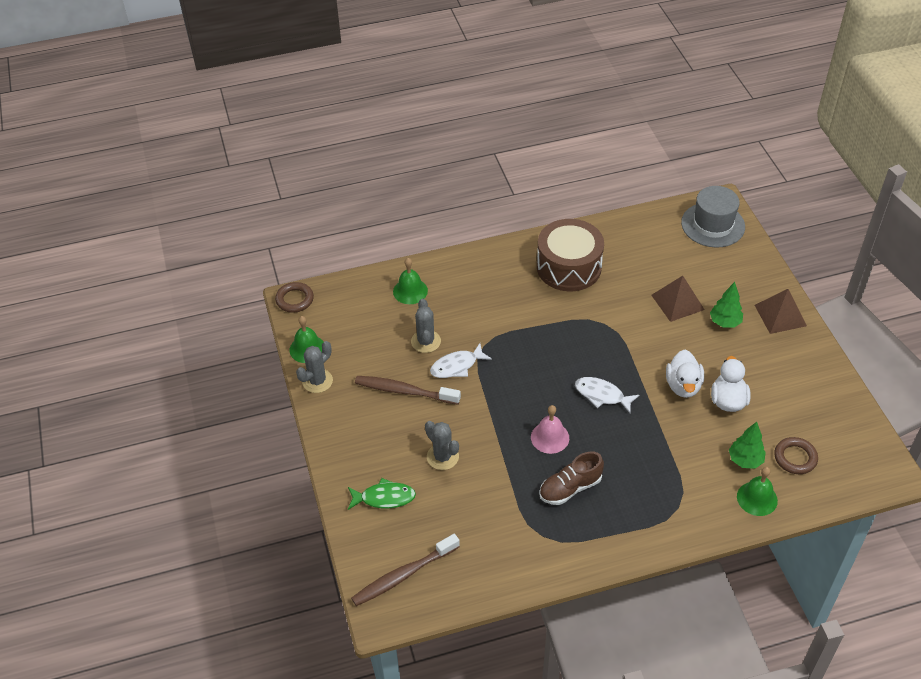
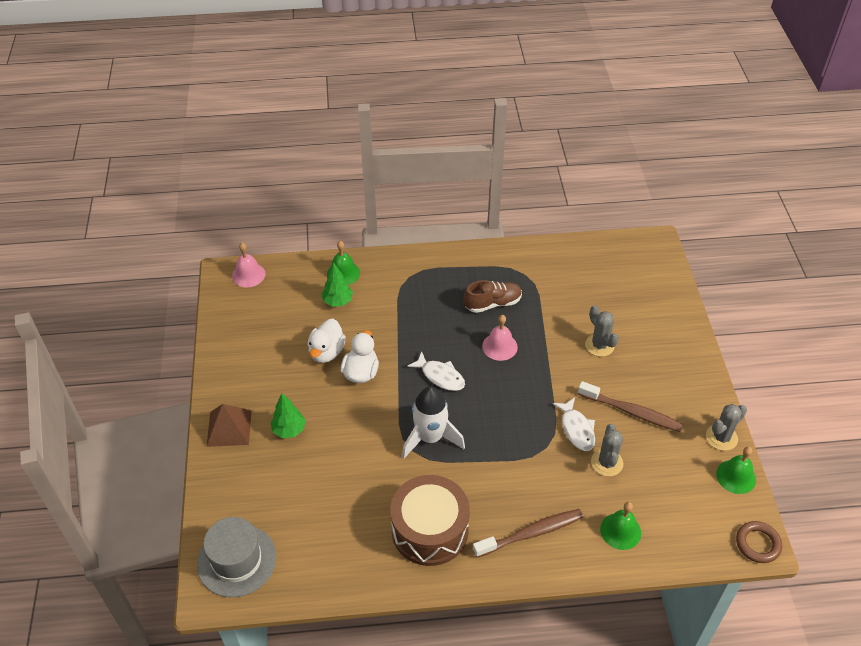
camera: 170 degrees left, 0 degrees up
green fish [348,478,416,510] -> none
brown toothbrush [351,534,460,606] -> brown toothbrush moved to [473,509,583,558]
white fish [430,343,492,378] -> white fish turned 90 degrees clockwise [552,398,595,451]
brown pyramid [651,276,705,322] -> none
brown ring [774,437,818,474] -> none
none -> pink bell [232,243,265,287]
none -> white rocket [402,386,465,458]

